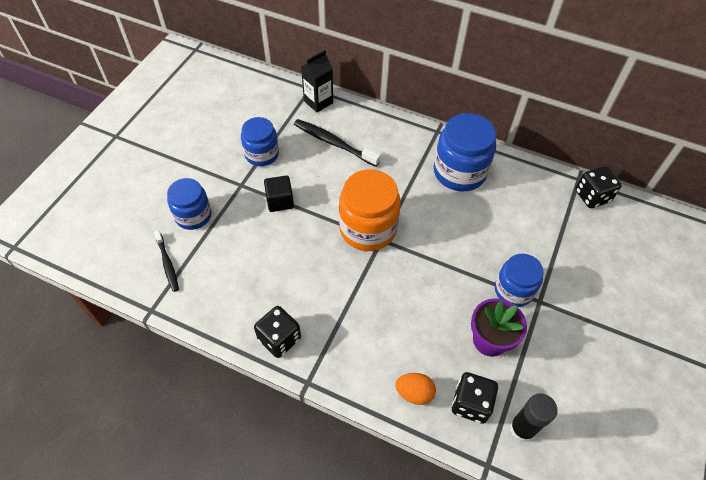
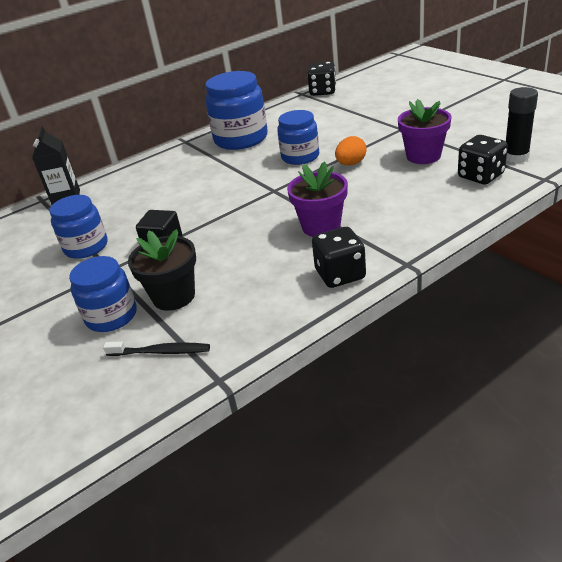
camera: 55 degrees left, 20 degrees down
black toothbrush [294,119,381,167] -> none
orange jar [339,169,401,251] -> none
orange egg [395,373,436,405] -> orange egg moved to [335,136,367,165]
blue jar [495,254,544,307] -> blue jar moved to [277,110,319,165]
none -> black flower pot [128,229,196,311]
none -> purple flower pot [287,161,348,237]

